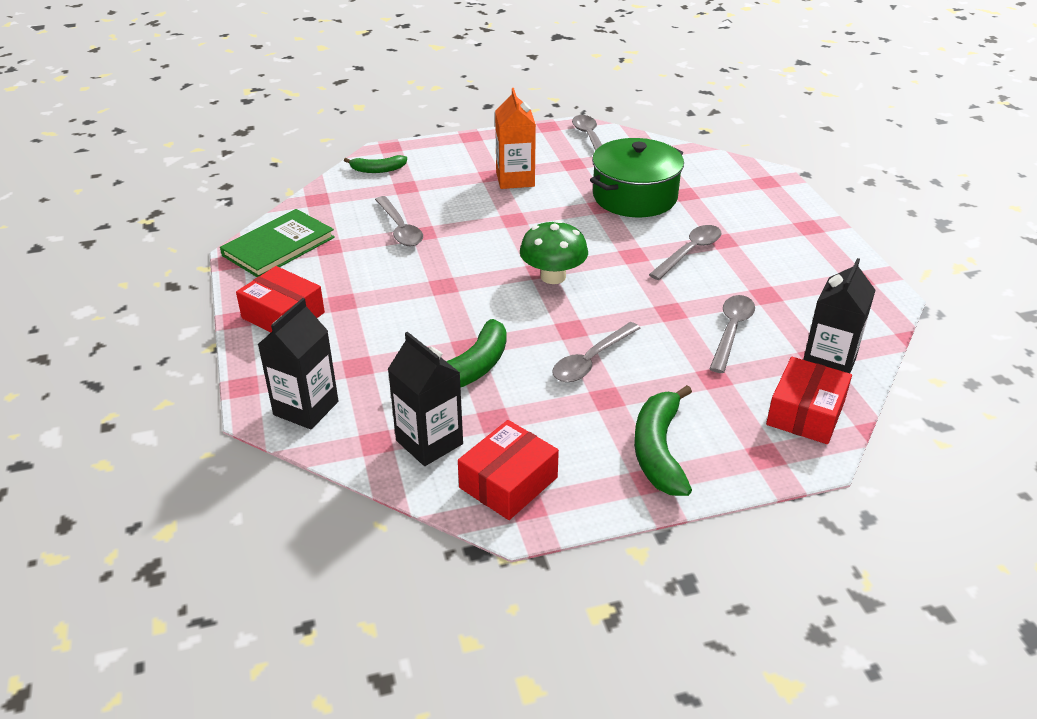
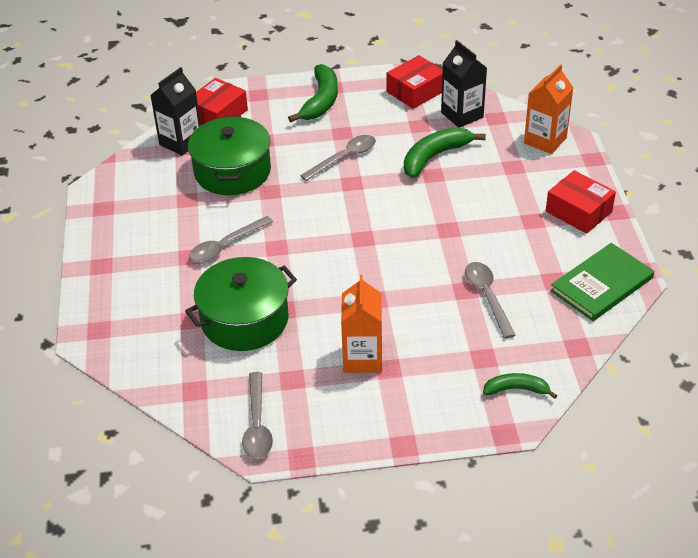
camera: 170 degrees left, 5 degrees up
black carton [257,298,338,429] -> orange carton [524,64,573,154]
green mushroom [520,220,588,284] -> none
grey spoon [710,295,755,373] -> green pot [188,116,271,195]

